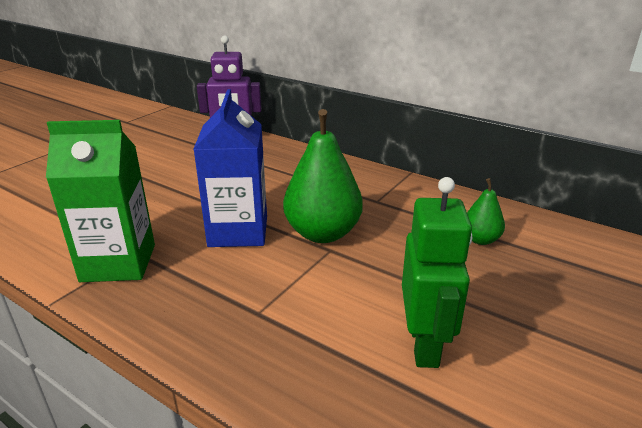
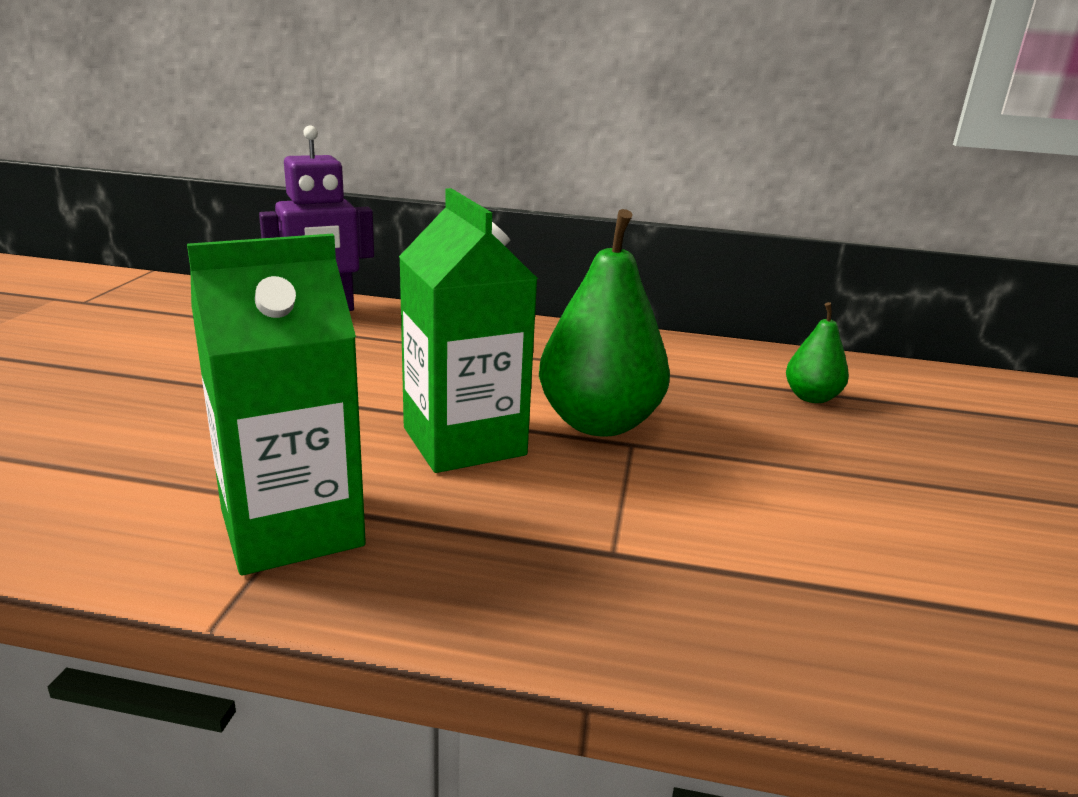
camera: 25 degrees left, 5 degrees down
blue carton [194,89,267,247] -> green carton [399,188,538,473]
green robot [402,177,472,368] -> none

